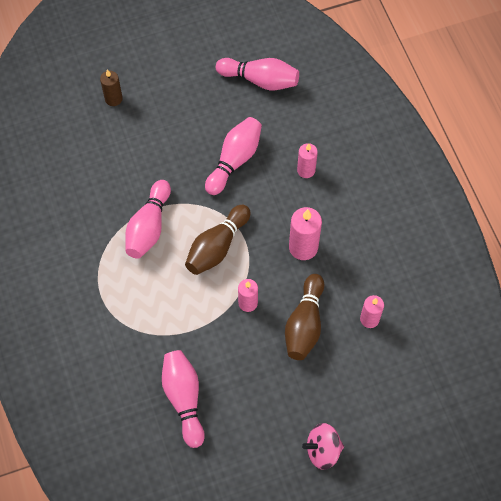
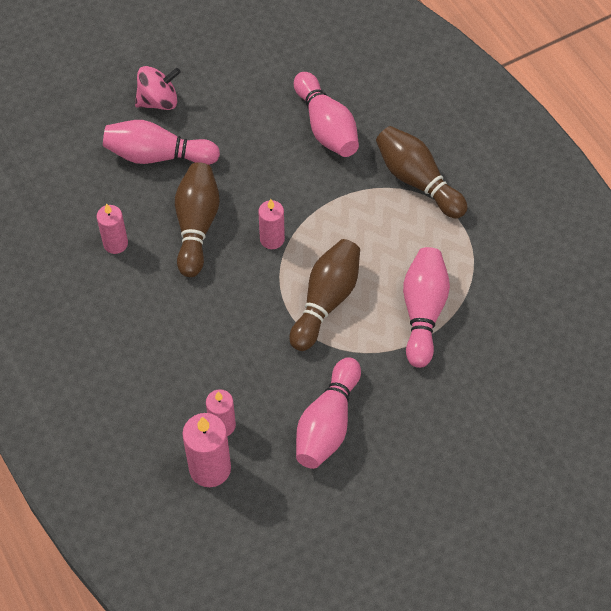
camera: 170 degrees right, 5 degrees down
brown candle [100,70,123,106] -> none
pink bowling pin [216,58,299,90] -> pink bowling pin moved to [103,120,220,165]
pink candle [289,207,322,260] -> pink candle moved to [182,413,231,487]
none -> brown bowling pin [376,126,468,219]

